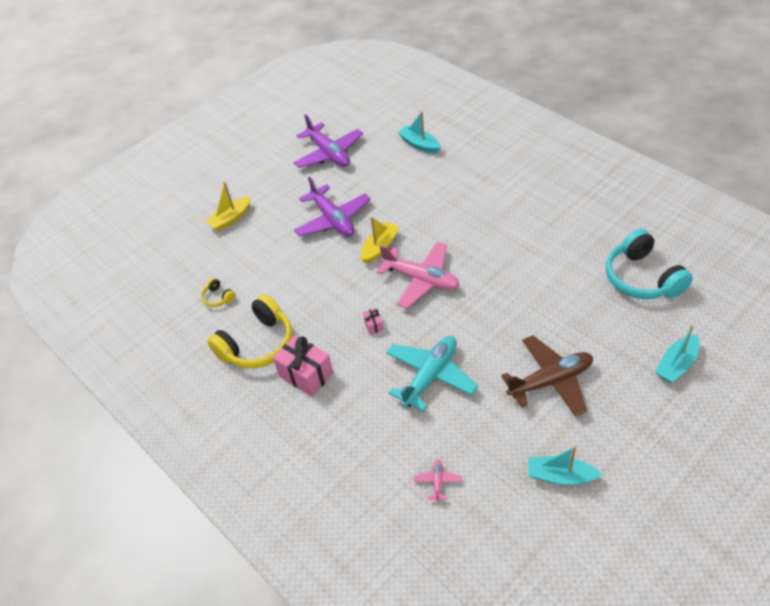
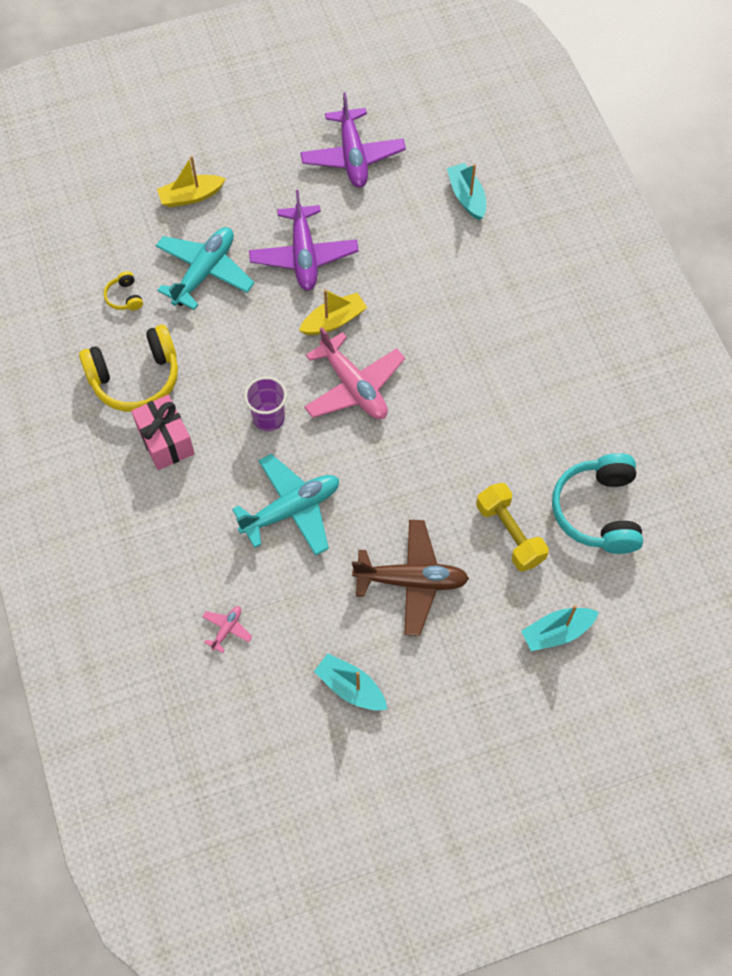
camera: 20 degrees right, 15 degrees up
pink gift [363,308,384,335] -> purple cup [244,377,287,431]
none -> turquoise plane [156,227,255,310]
none -> yellow dumbbell [476,483,549,572]

